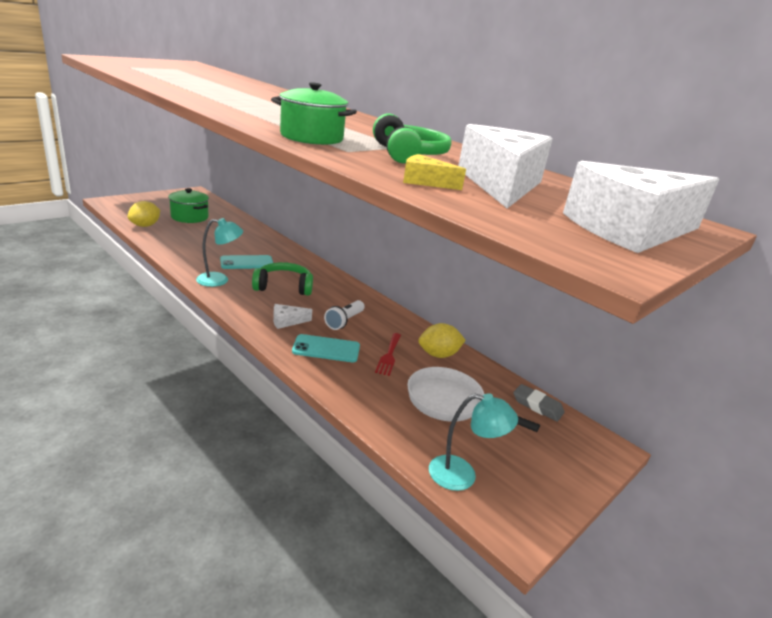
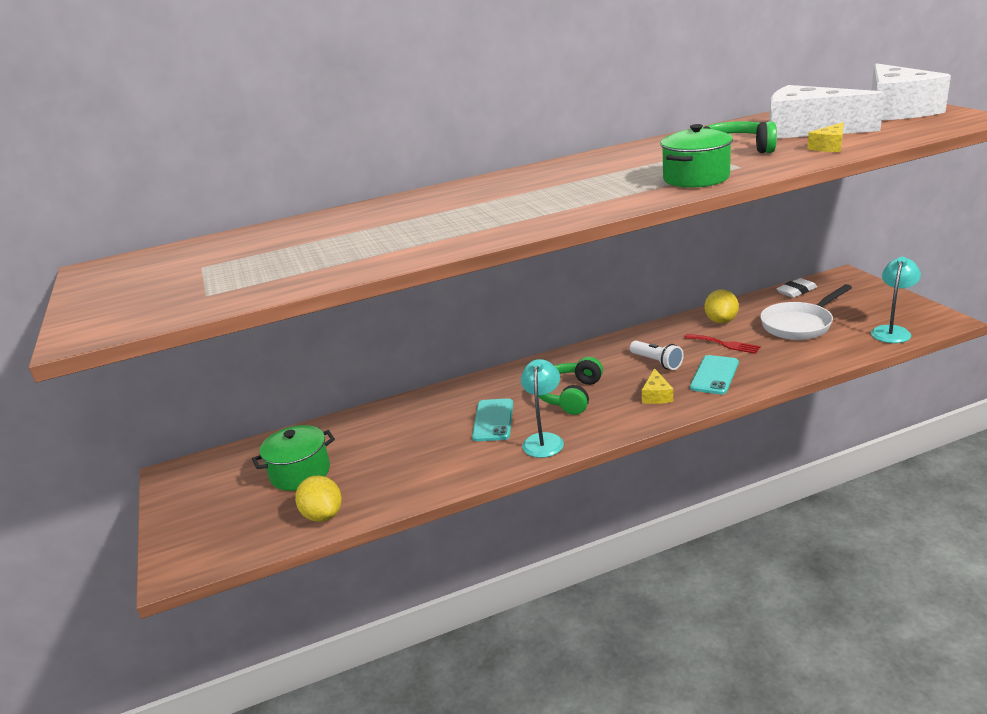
camera: 60 degrees left, 0 degrees up
white cheese [273,304,312,329] -> yellow cheese [642,368,673,404]
grey eraser [513,384,564,422] -> white eraser [776,278,817,298]

